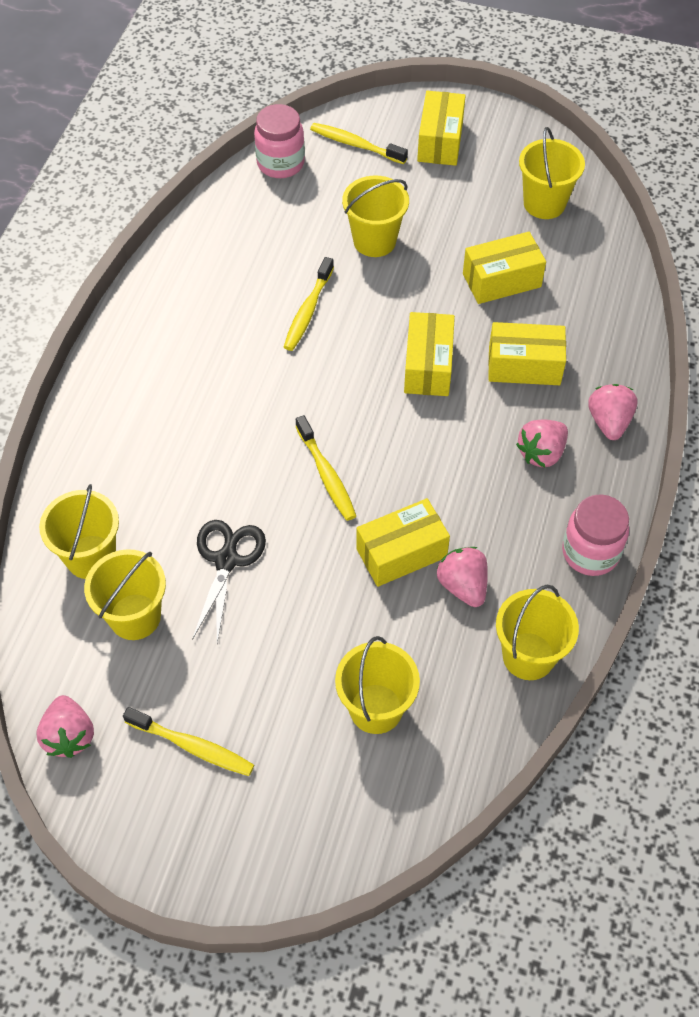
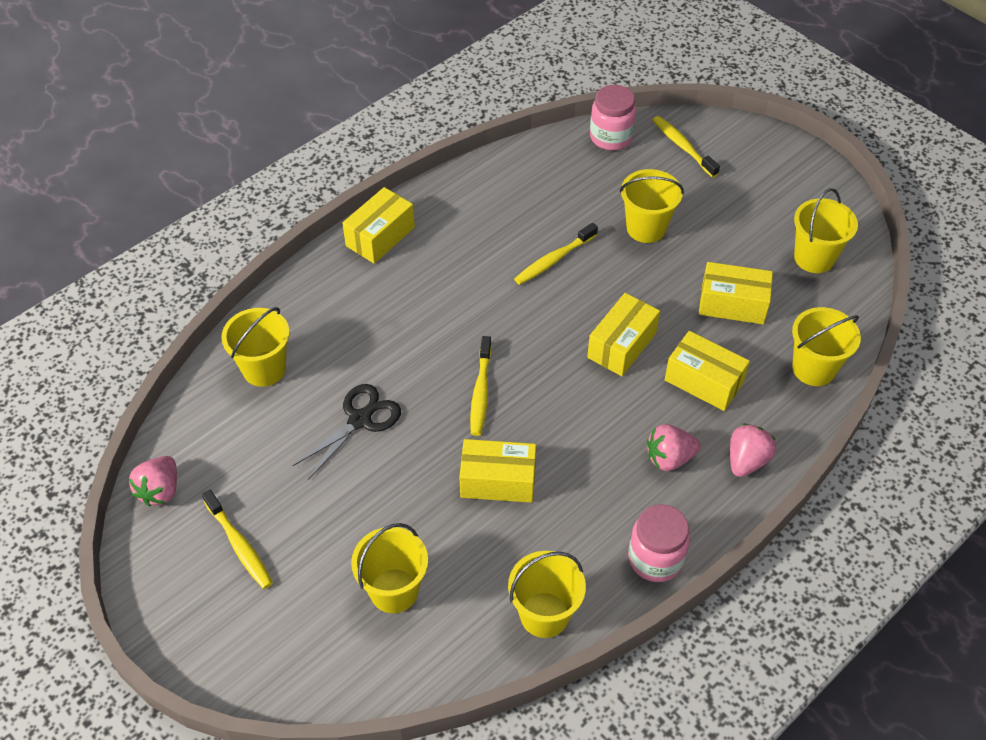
camera: 30 degrees right, 5 degrees down
yellow bucket [84,549,166,640] -> yellow bucket moved to [792,307,861,386]
yellow box [417,91,466,166] -> yellow box moved to [342,187,415,264]
pink strawberry [437,547,488,607] -> none

